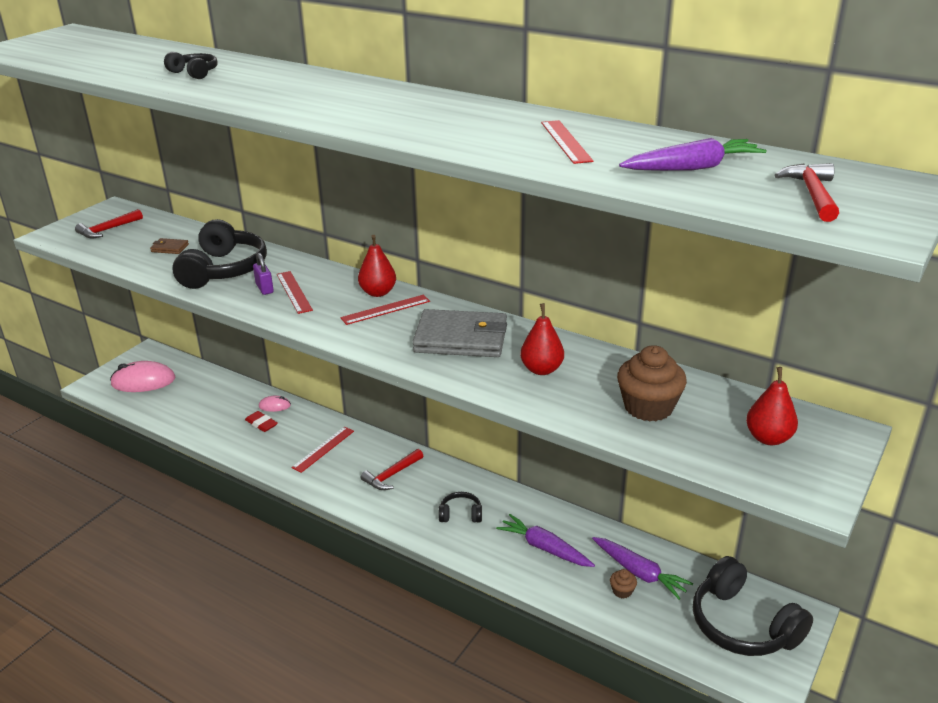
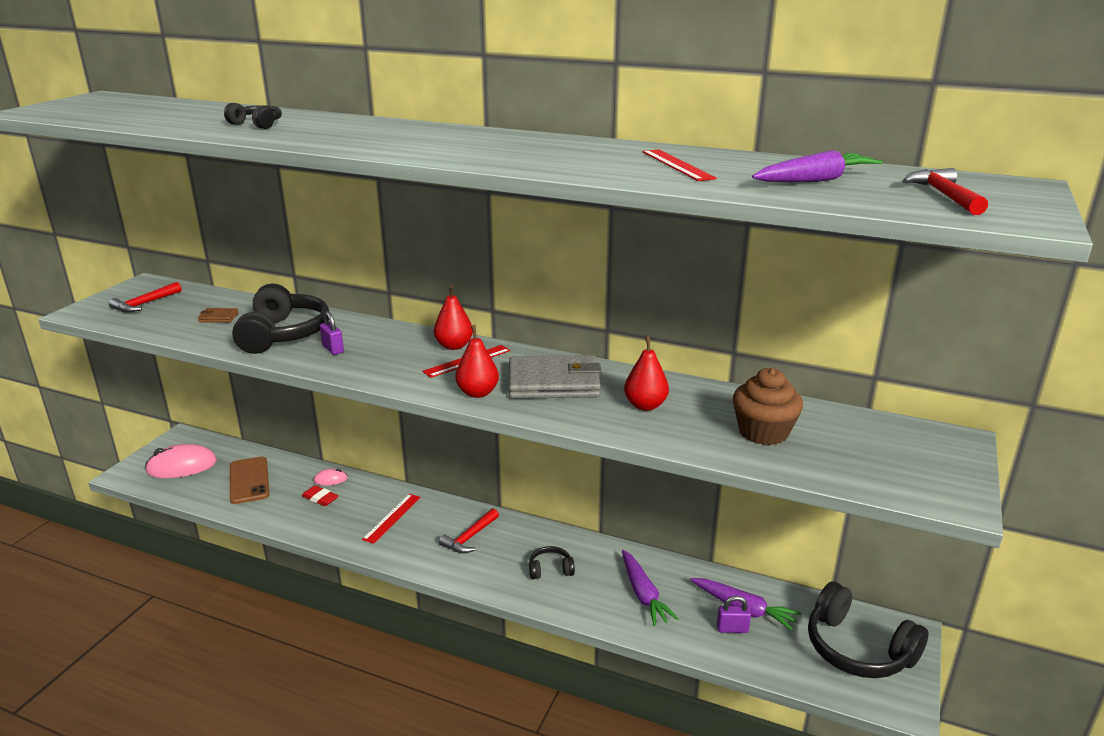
camera: 10 degrees left, 5 degrees down
red ruler [277,271,313,314] -> none
purple carrot [496,514,595,567] -> purple carrot turned 135 degrees counterclockwise [622,550,679,626]
brown cupcake [610,569,637,598] -> purple padlock [717,596,751,633]
red pear [746,367,798,445] -> red pear moved to [455,325,499,398]
none -> brown phone [230,456,269,504]

